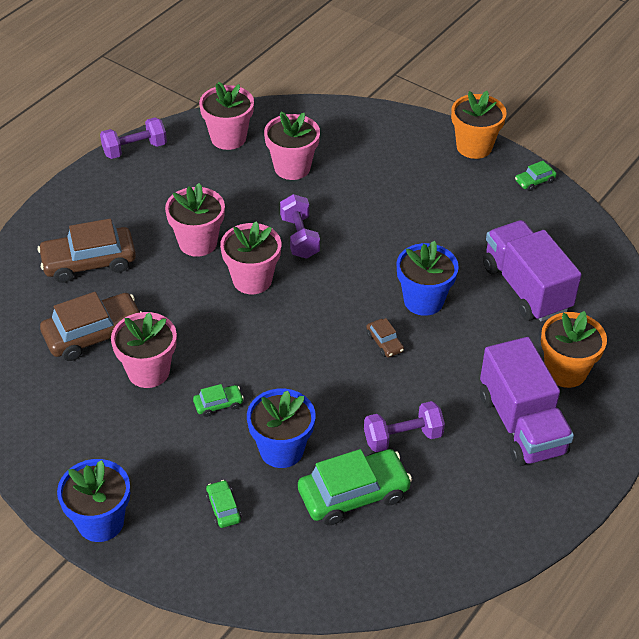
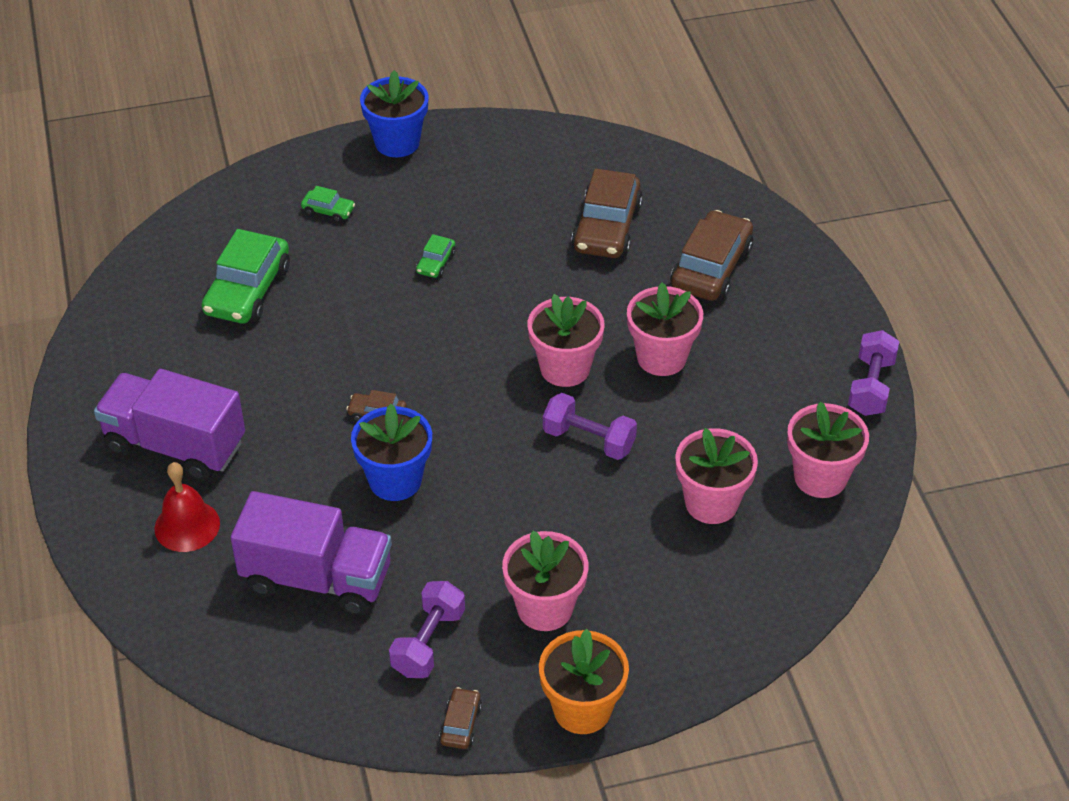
camera: 130 degrees right, 0 degrees up
pink flower pot [111,312,177,388] -> pink flower pot moved to [502,531,588,631]
blue flower pot [247,388,316,468] -> none
purple dumbbell [364,401,445,452] -> purple dumbbell moved to [389,581,465,678]
green car [515,161,557,191] -> brown car [439,687,482,749]
orange flower pot [541,311,607,388] -> red bell [154,462,220,552]

